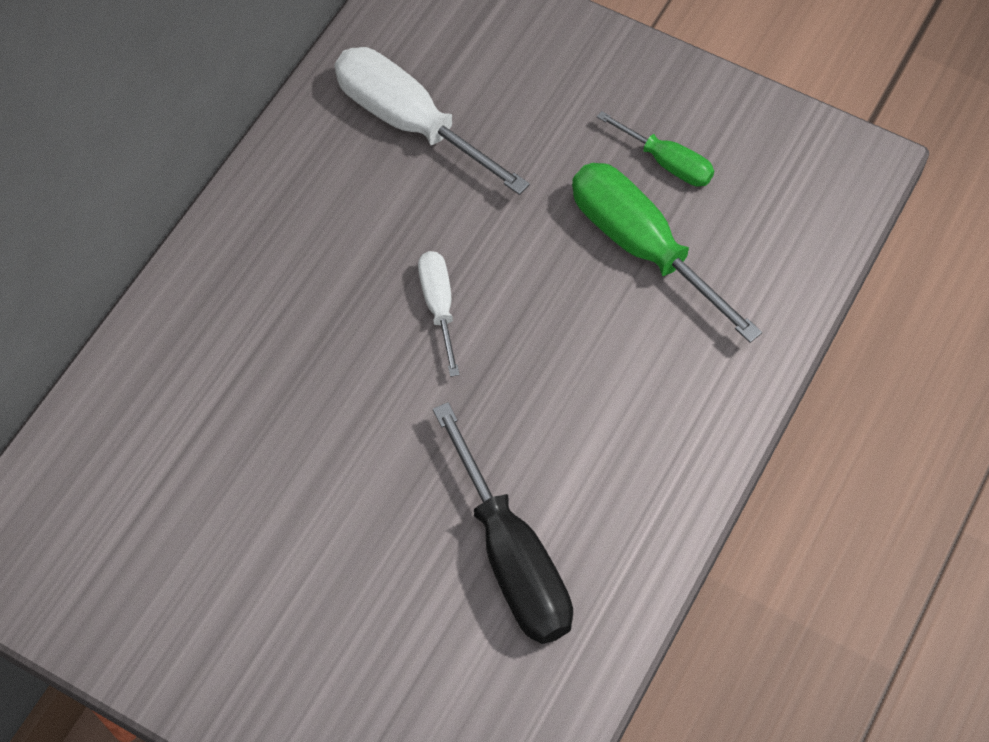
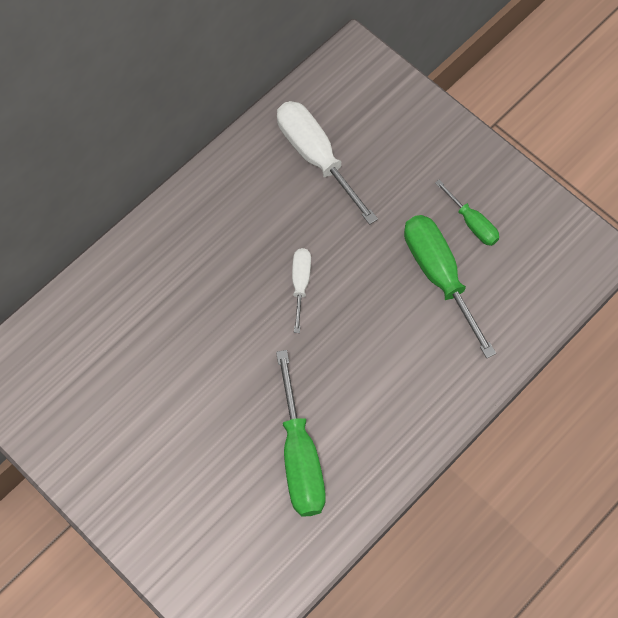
camera: 15 degrees right, 5 degrees up
black screwdriver [433,402,573,644] -> green screwdriver [276,350,326,517]

